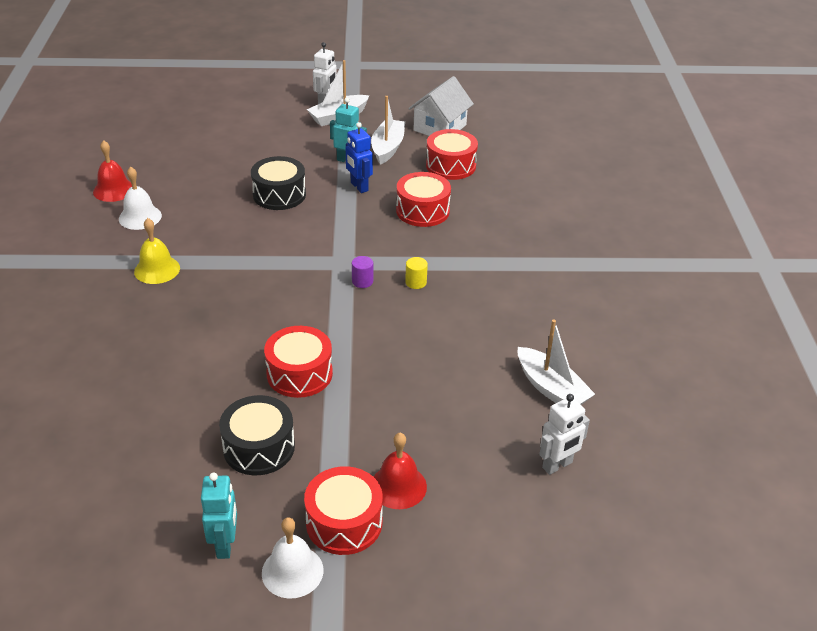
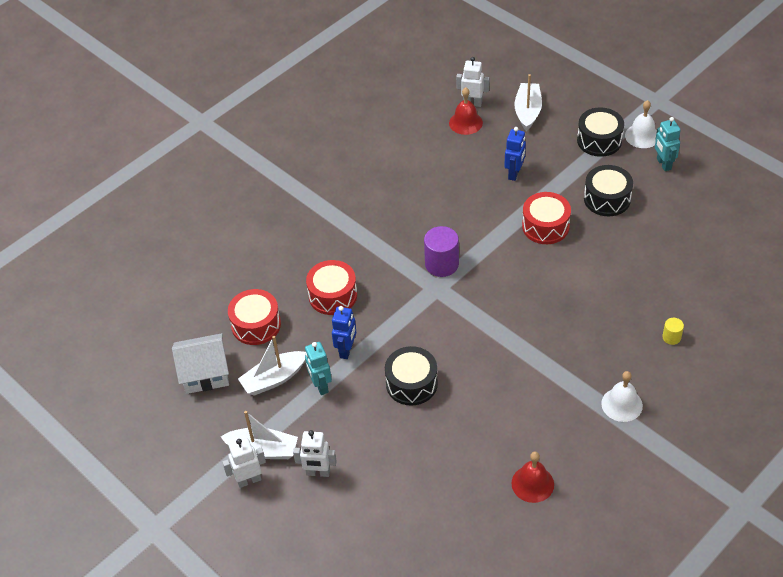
camera: 130 degrees left, 10 degrees up
white bell [119,167,162,230] -> white bell moved to [601,371,643,422]
yellow bell [134,218,180,284] -> none
turquoise robot [201,473,237,559] -> turquoise robot turned 60 degrees counterclockwise [655,117,681,171]
red drum [304,466,383,555] -> black drum [577,107,624,157]
purple cylinder [352,256,373,288] -> purple cylinder [424,226,459,277], size x1.94
red bell [374,433,427,509] -> red bell moved to [449,87,483,135]
yellow cylinder [405,257,428,289] -> yellow cylinder moved to [662,318,684,345]
white boat [518,319,595,405] -> white boat moved to [514,74,542,131]
none -> white robot [293,430,337,477]
none -> blue robot [504,127,526,181]

